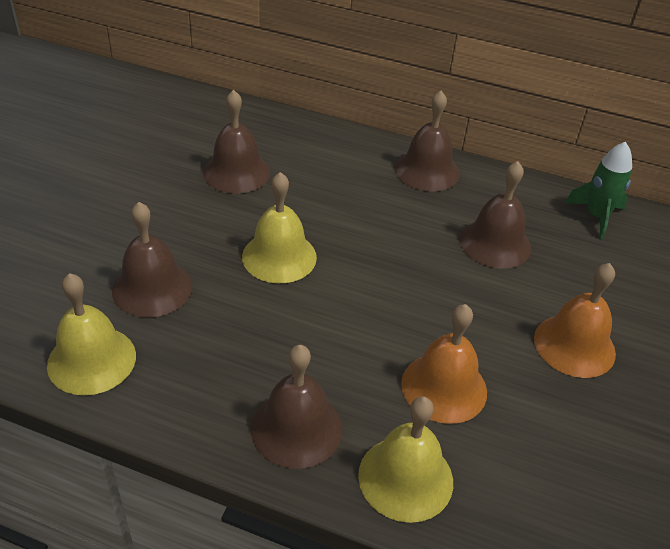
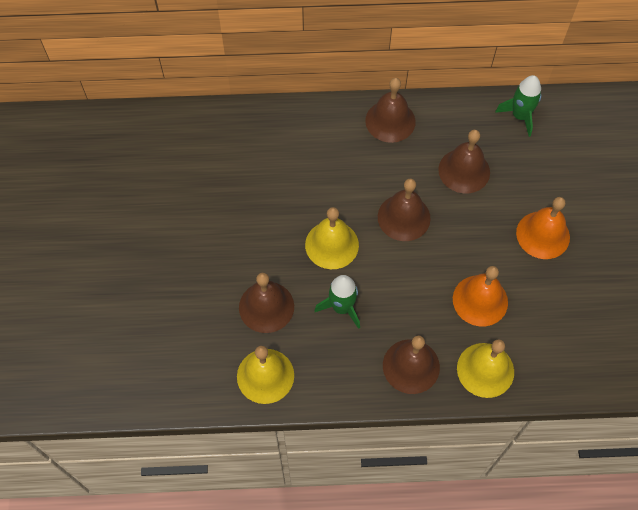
camera: 20 degrees left, 20 degrees up
brown bell [203,90,270,193] -> brown bell moved to [378,178,431,241]
none -> green rocket [315,275,360,329]

